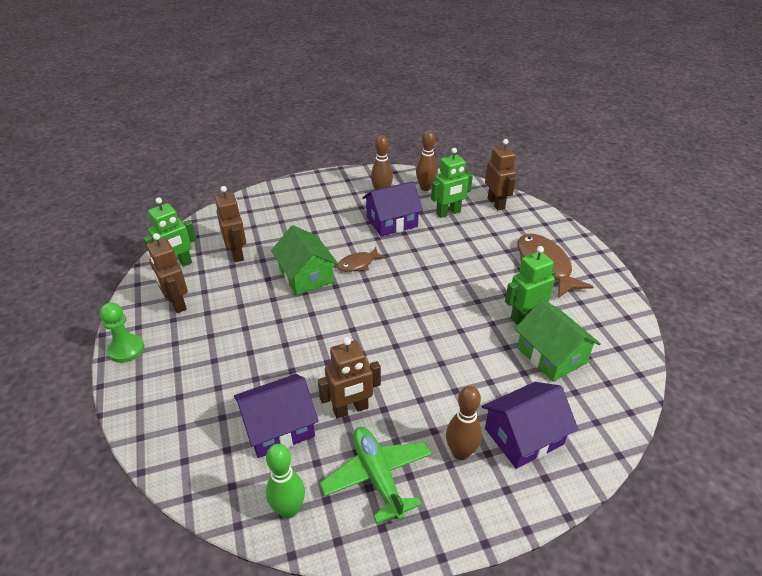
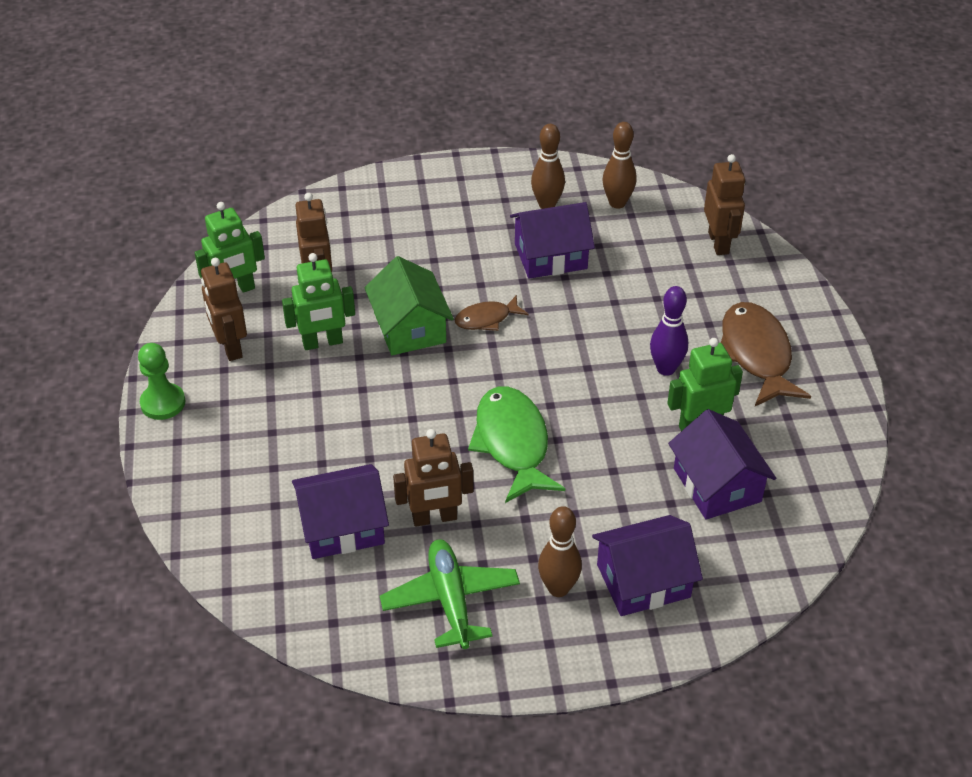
camera: 10 degrees right, 5 degrees up
green bowling pin [266,444,305,518] -> none
green robot [431,148,473,218] -> green robot moved to [282,253,355,350]
green house [515,300,601,382] -> purple house [668,409,776,520]
none -> green fish [468,386,565,503]
none -> purple bowling pin [650,286,688,376]

